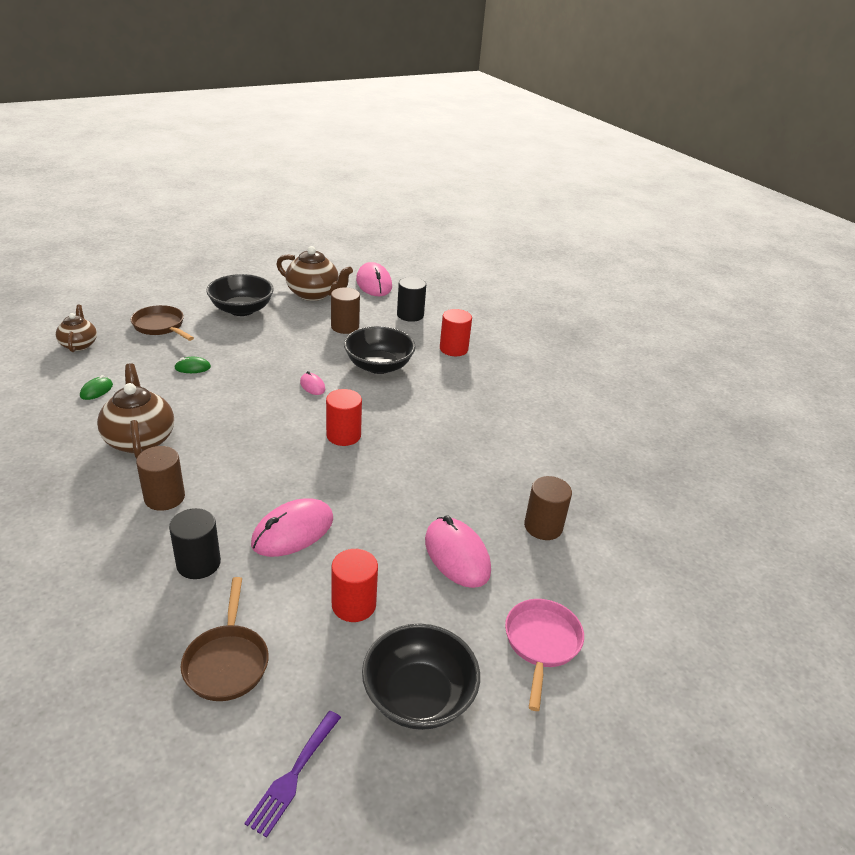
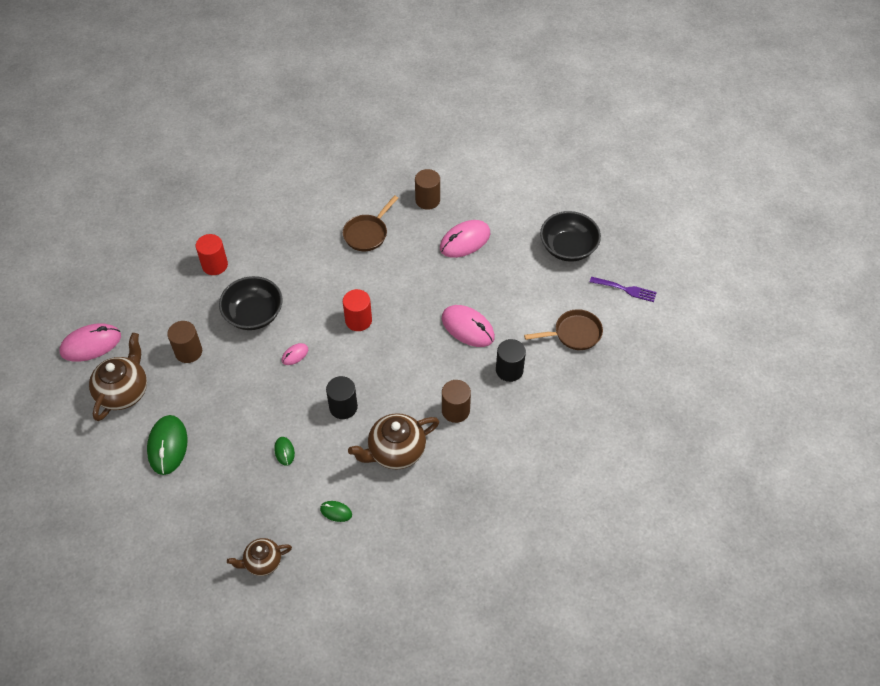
camera: 95 degrees left, 20 degrees up
brown pan [131,305,194,341] -> brown pan moved to [343,195,398,251]
black bowl [206,274,274,316] -> green mouse [147,415,187,475]
red cylinder [331,549,378,622] -> none
black cylinder [397,277,426,322] -> black cylinder moved to [326,376,358,419]
pink pan [505,599,584,711] -> none

